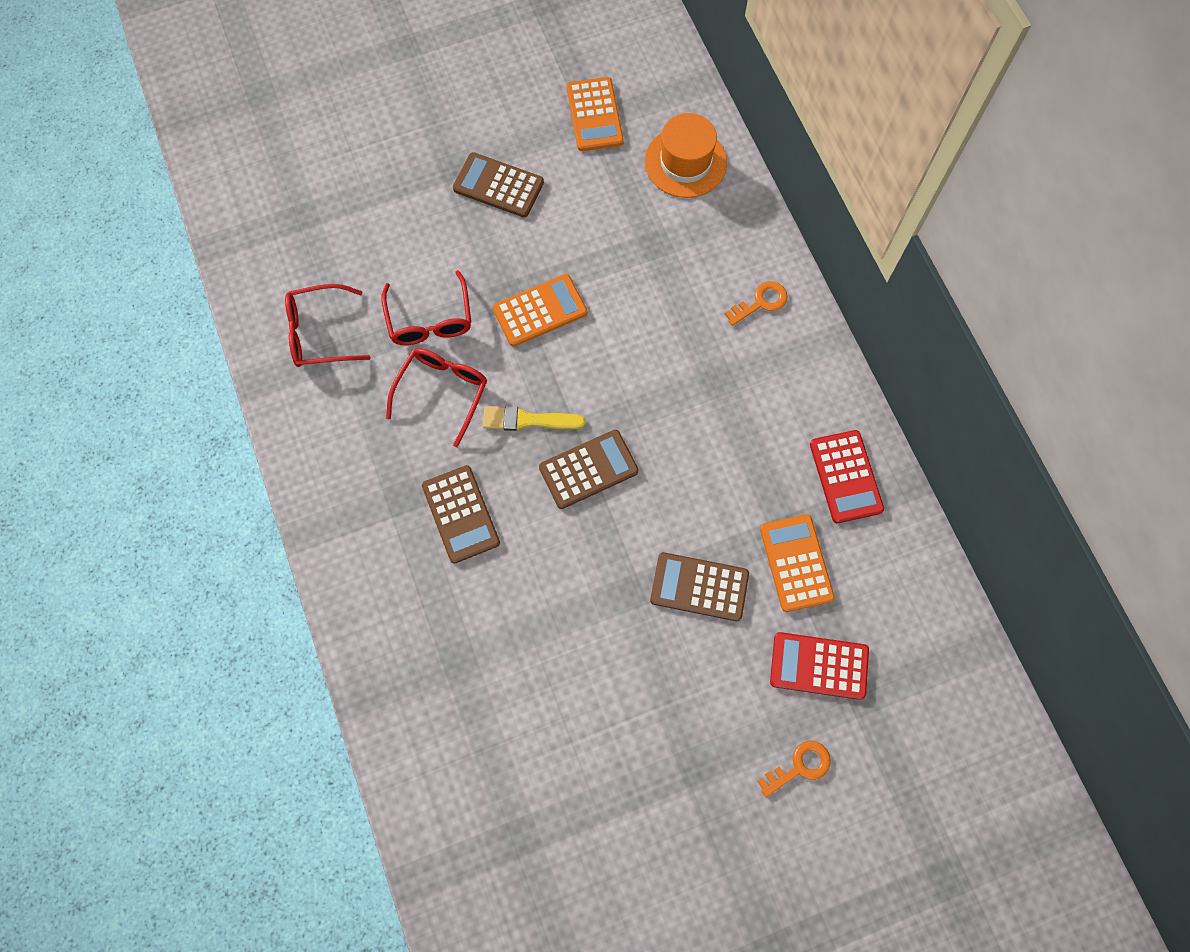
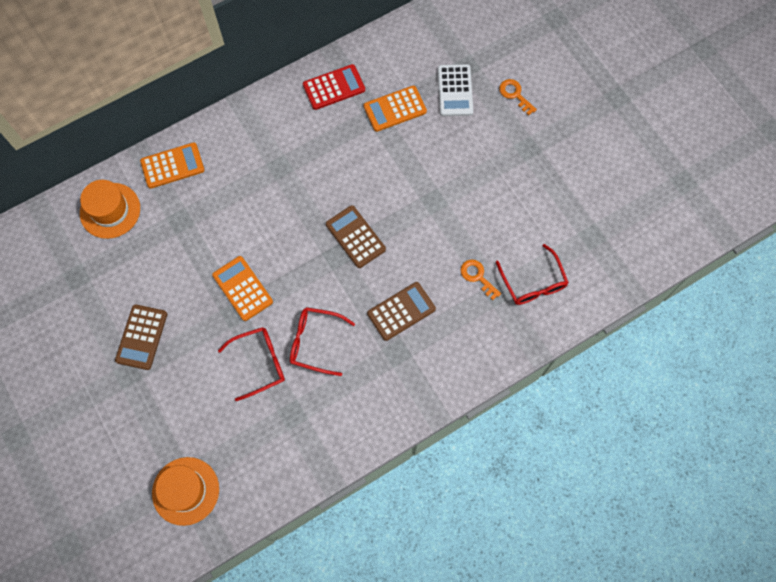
camera: 100 degrees left, 0 degrees up
red glasses [285,284,371,367] -> red glasses moved to [496,244,569,305]
yellow brush [483,406,585,431] -> none
orange calculator [567,77,624,151] -> orange calculator moved to [140,142,204,189]
brown calculator [650,552,749,621] -> none
orange key [725,281,788,326] -> orange key moved to [460,260,501,300]
red calculator [770,632,869,700] -> white calculator [438,64,473,116]
none -> orange hat [152,457,219,526]

